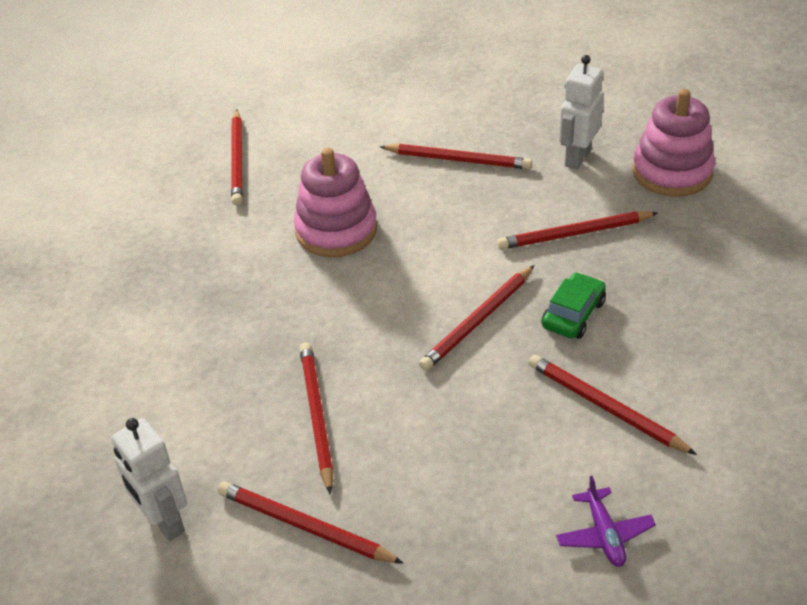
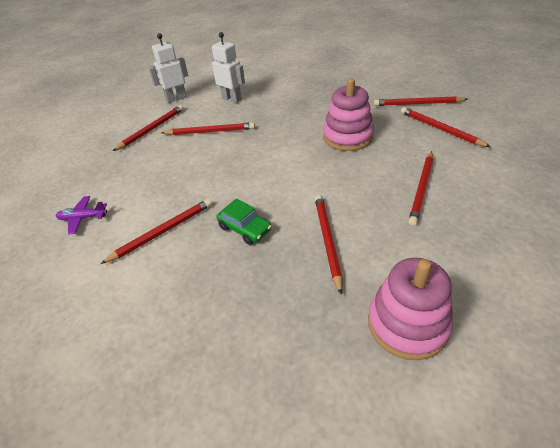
camera: 100 degrees right, 0 degrees up
red pencil [419,265,535,371] -> red pencil moved to [401,107,491,147]
white robot [559,55,604,170] -> white robot moved to [212,32,245,103]

